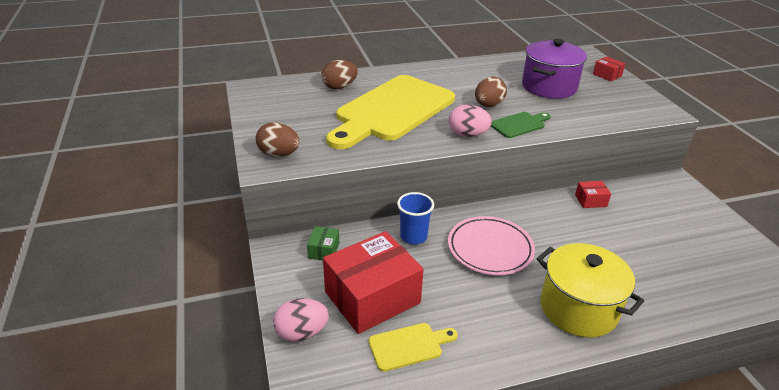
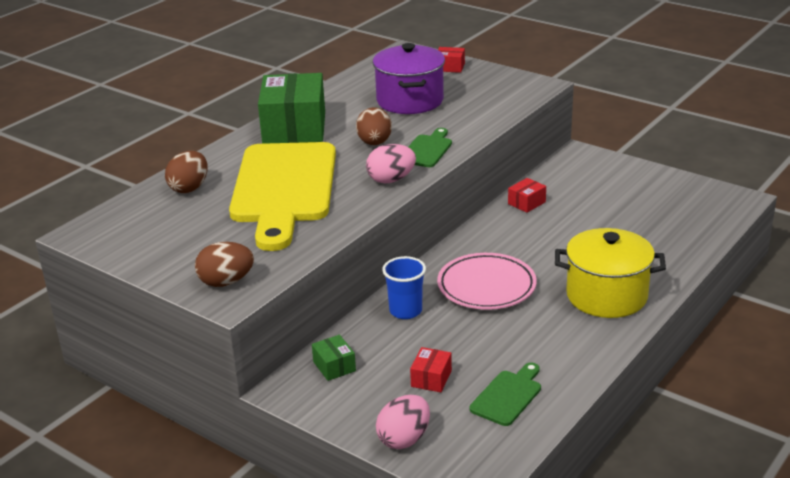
camera: 35 degrees left, 5 degrees down
red box [323,231,424,334] -> red box [410,347,452,392], size x0.42
yellow cutting board [369,323,458,372] -> green cutting board [469,363,541,426]
none -> green box [258,73,325,144]

